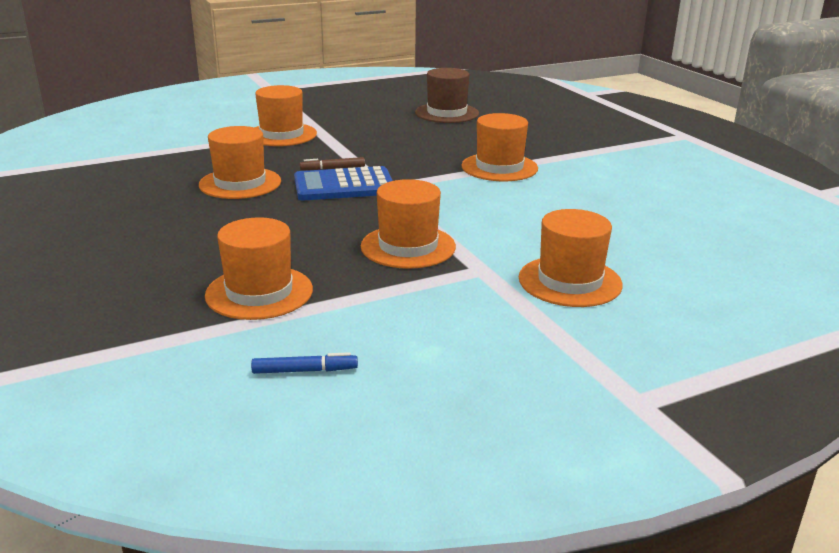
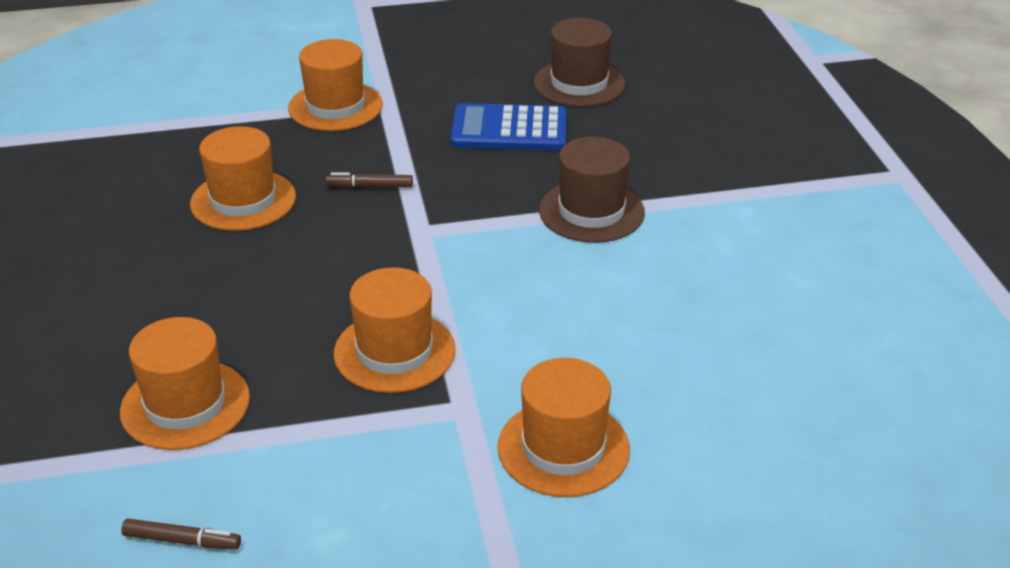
camera: 15 degrees right, 10 degrees up
blue marker [251,352,358,374] -> brown marker [121,519,241,550]
blue calculator [294,166,393,200] -> blue calculator moved to [450,103,567,151]
orange hat [461,113,538,181] -> brown hat [539,137,645,243]

